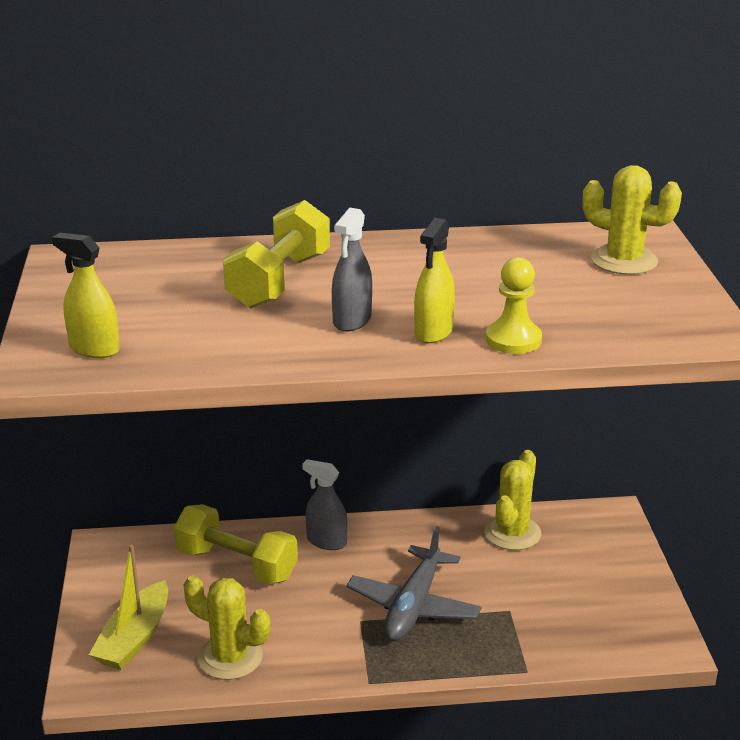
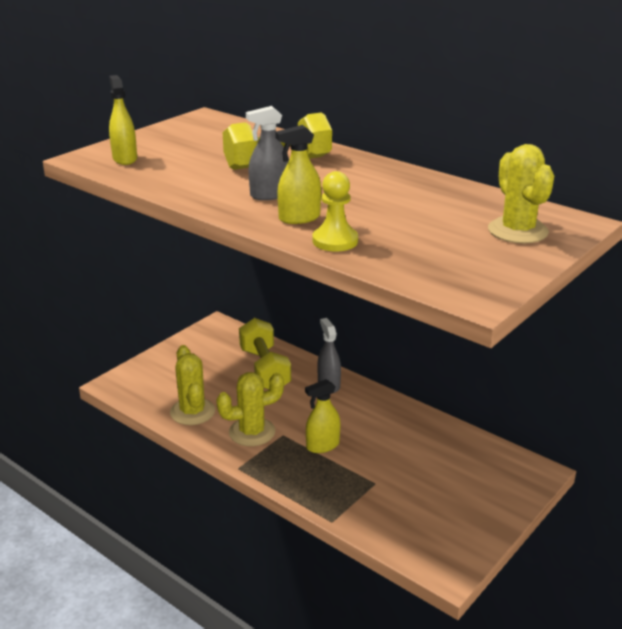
camera: 45 degrees right, 0 degrees up
yellow boat [89,545,168,670] -> none
grey plane [347,526,482,641] -> yellow spray bottle [305,379,340,453]
yellow cactus [484,450,542,550] -> yellow cactus moved to [216,372,284,446]

